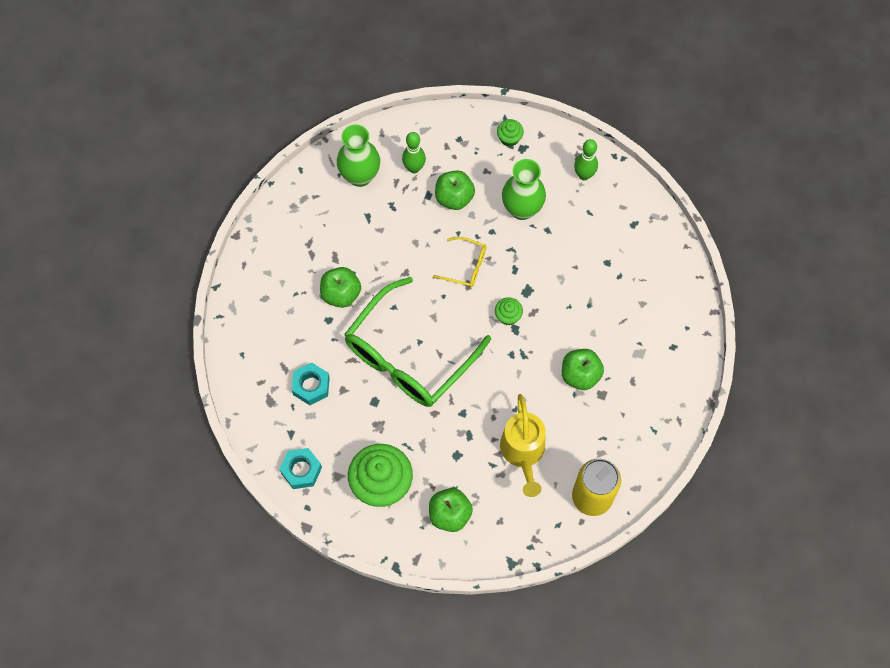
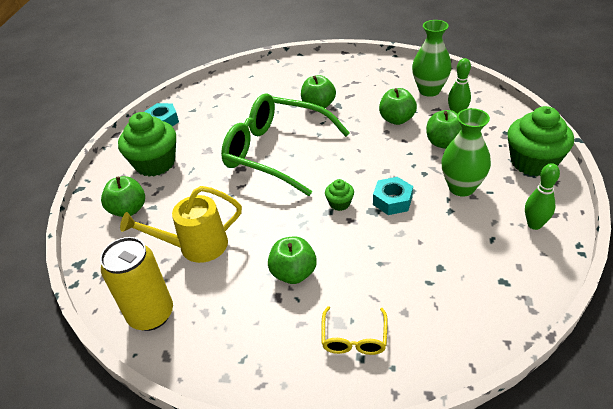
camera: 80 degrees right, 25 degrees down
turquoise nut [292,363,330,405] -> turquoise nut moved to [373,177,413,215]
yellow glasses [433,237,486,287] -> yellow glasses moved to [322,306,388,355]
green cupcake [497,119,524,147] -> green cupcake [507,106,574,177], size x2.17
none -> green apple [379,88,417,125]

